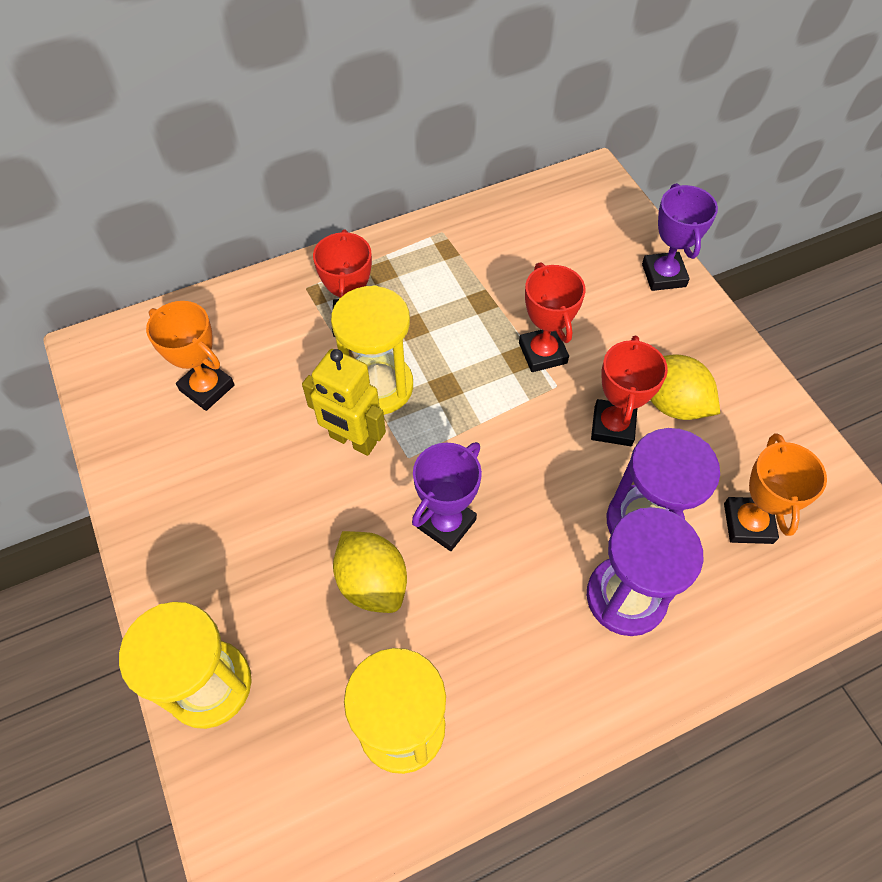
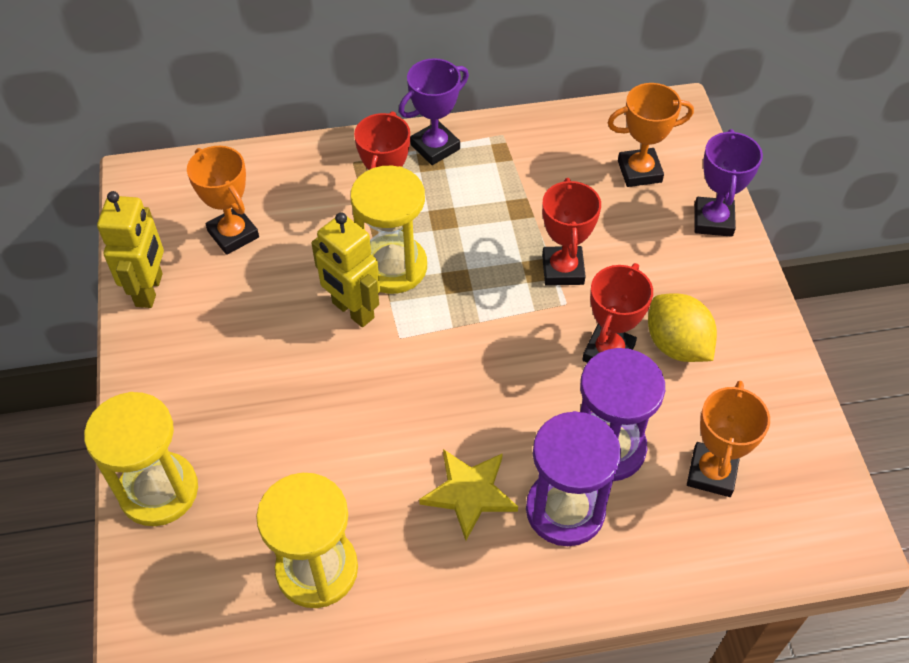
camera: 15 degrees right, 5 degrees down
yellow lemon [333,531,407,613] -> none
purple trophy [412,442,482,551] -> purple trophy moved to [399,58,469,165]
none -> yellow robot [97,191,164,308]
none -> yellow star [419,449,518,540]
none -> orange trophy [608,83,694,187]

